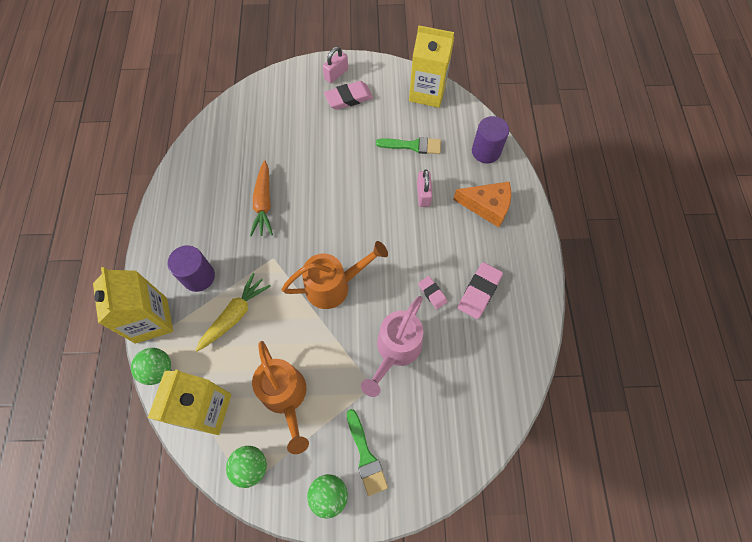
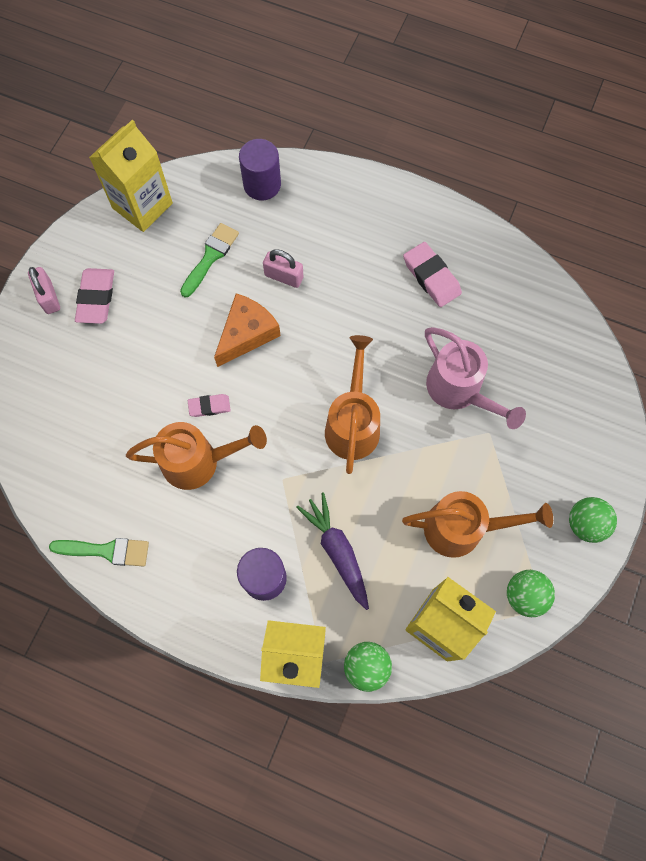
camera: 65 degrees left, 5 degrees up
yellow carrot [195,273,271,352] -> purple carrot [296,492,369,610]
orange carrot [250,161,273,236] -> orange watering can [126,422,267,490]
green brush [347,409,388,496] -> green brush moved to [49,538,149,567]
pink eraser [418,276,447,309] -> pink eraser moved to [188,394,231,417]
orange cheese [453,182,511,227] -> orange cheese moved to [214,293,281,367]

